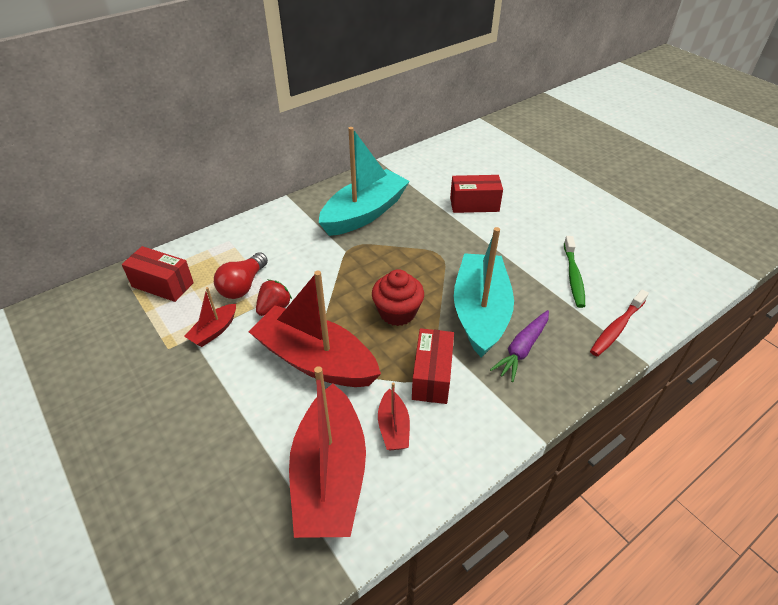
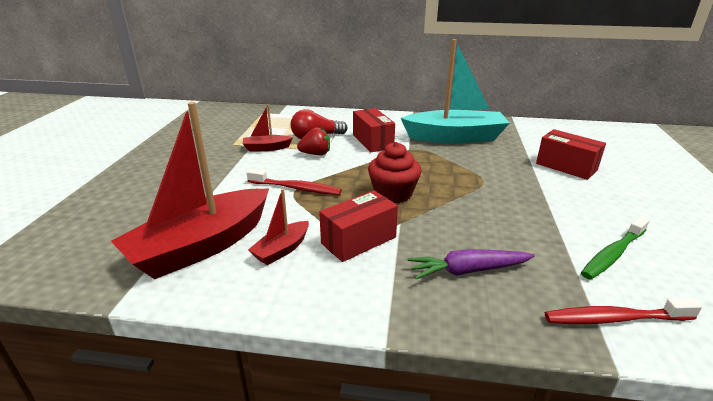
camera: 45 degrees right, 15 degrees down
red box [122,246,194,302] -> red box moved to [353,108,395,152]
red boat [249,270,381,387] -> red toothbrush [246,169,342,195]
turquoise boat [454,227,514,358] -> none

